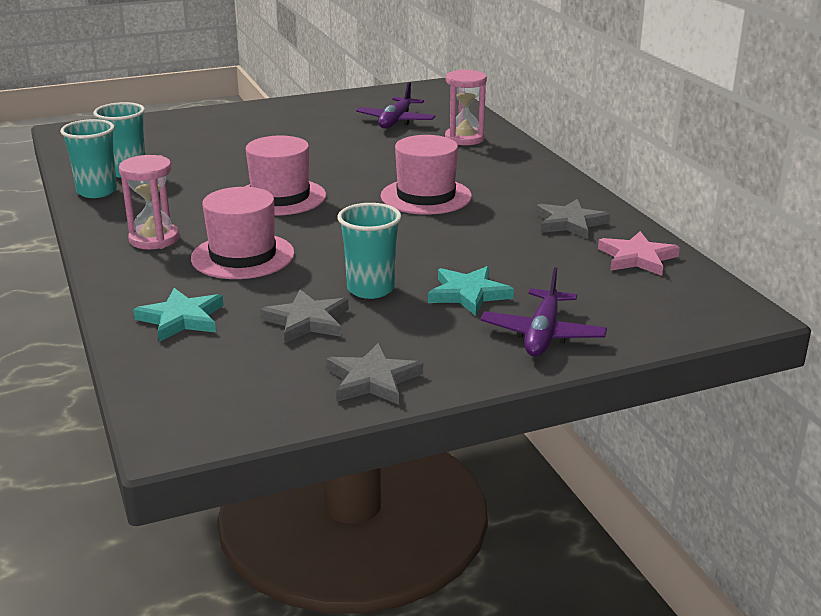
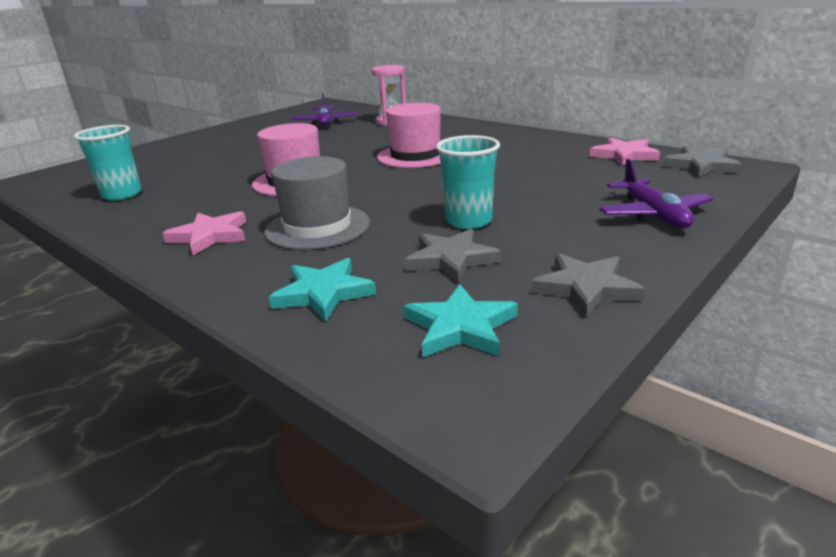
camera: 25 degrees left, 0 degrees up
turquoise cup [60,119,117,198] -> none
pink hourglass [119,155,179,249] -> pink star [162,211,246,255]
pink hat [191,187,295,279] -> grey hat [265,156,370,250]
turquoise star [428,266,514,316] -> turquoise star moved to [404,284,518,357]
grey star [536,199,610,239] -> grey star moved to [662,146,742,178]

